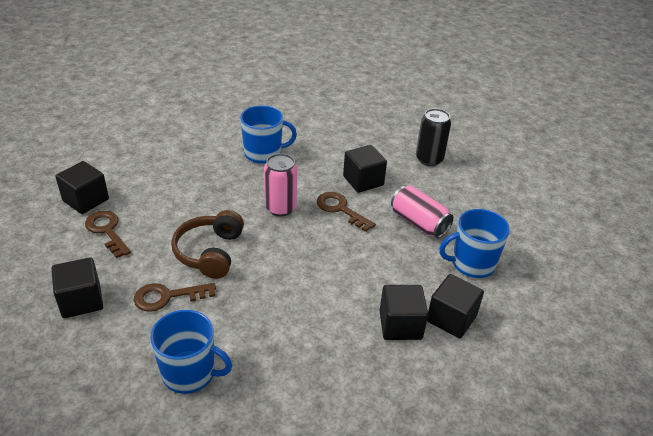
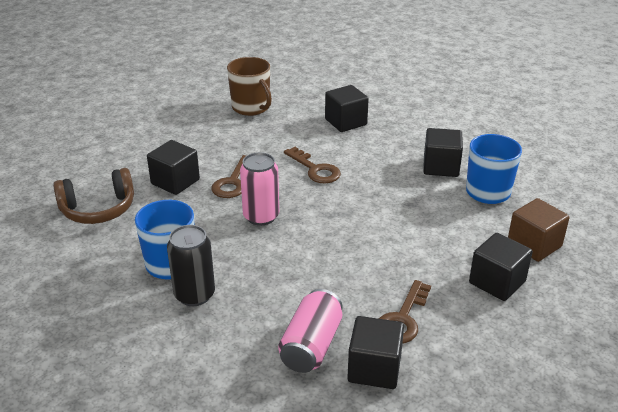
camera: 115 degrees left, 5 degrees down
brown key [133,283,216,312] -> brown key moved to [284,147,341,183]
brown headphones [171,210,244,279] -> brown headphones moved to [53,168,134,224]
pink can [391,185,454,238] -> pink can moved to [278,289,343,373]
black can [416,108,451,166] -> black can moved to [167,225,215,306]
black cube [427,274,484,339] -> black cube moved to [423,128,463,177]
blue mug [439,209,510,278] -> brown mug [227,57,272,116]
none -> brown cube [508,198,570,262]

